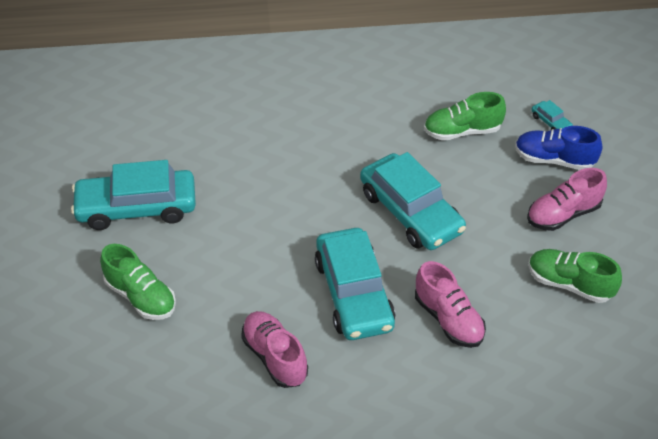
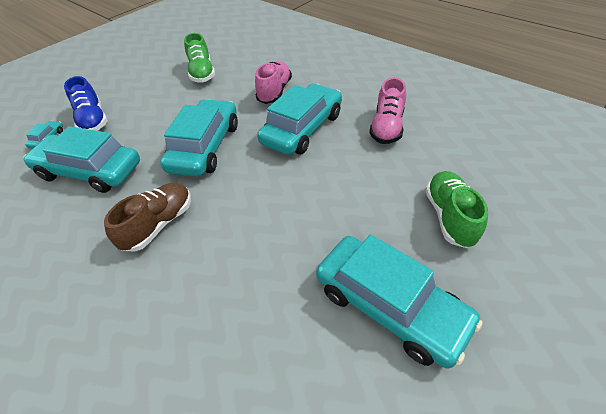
camera: 130 degrees left, 0 degrees up
green shoe [424,92,506,141] -> turquoise car [24,126,140,193]
pink shoe [527,168,607,231] -> none
none -> brown shoe [104,182,191,252]

